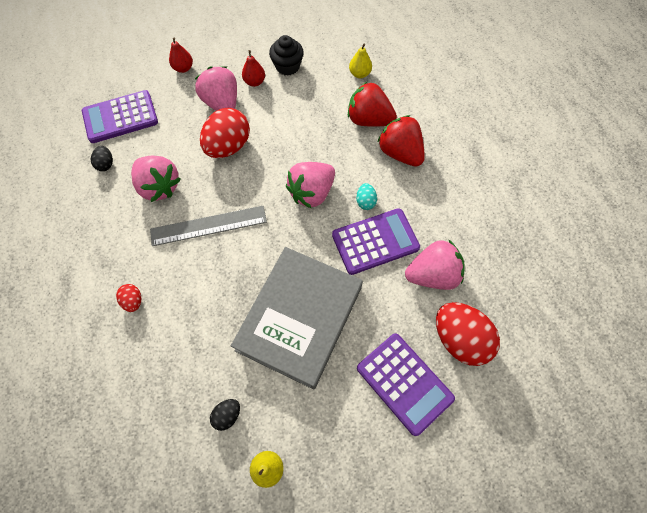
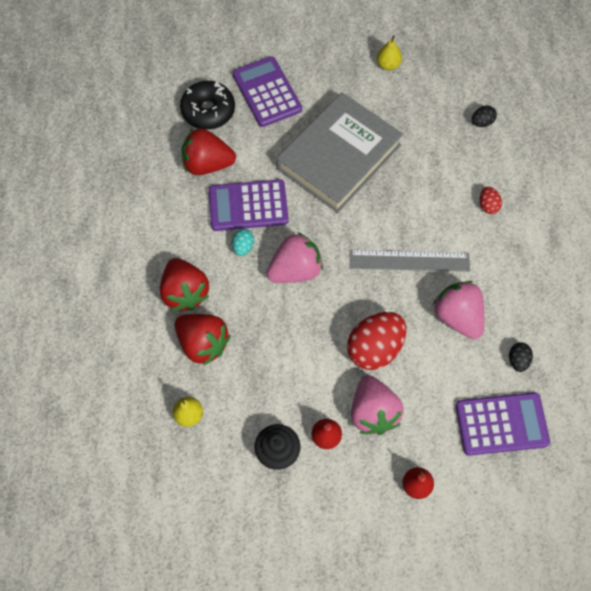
camera: 165 degrees left, 0 degrees up
black egg [210,399,240,431] -> black egg moved to [472,105,497,127]
pink strawberry [405,240,465,290] -> red strawberry [181,128,236,175]
red egg [436,302,500,366] -> black donut [180,81,235,130]

